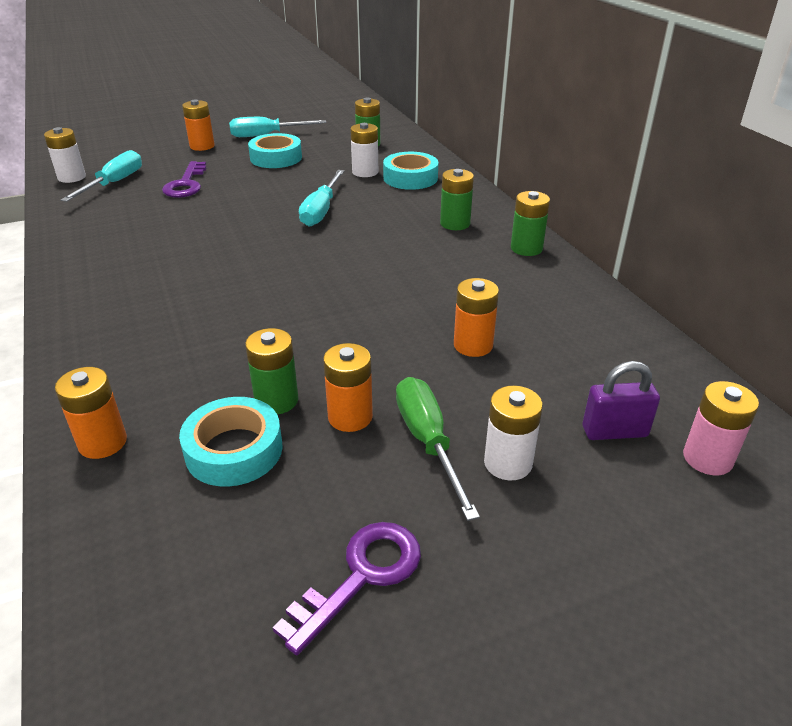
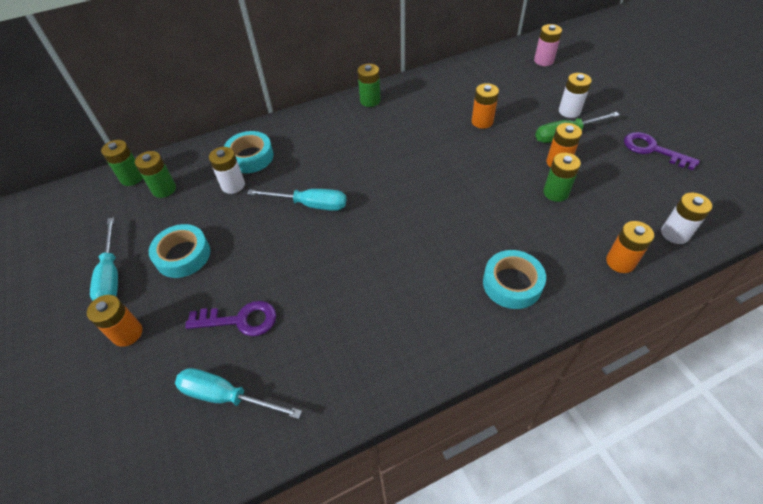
camera: 90 degrees left, 15 degrees up
white battery [44,127,86,183] -> white battery moved to [661,193,712,244]
turquoise tape [179,397,283,487] -> turquoise tape moved to [483,250,546,309]
green battery [440,169,474,230] -> green battery moved to [101,140,143,186]
purple padlock [583,361,660,440] -> none

